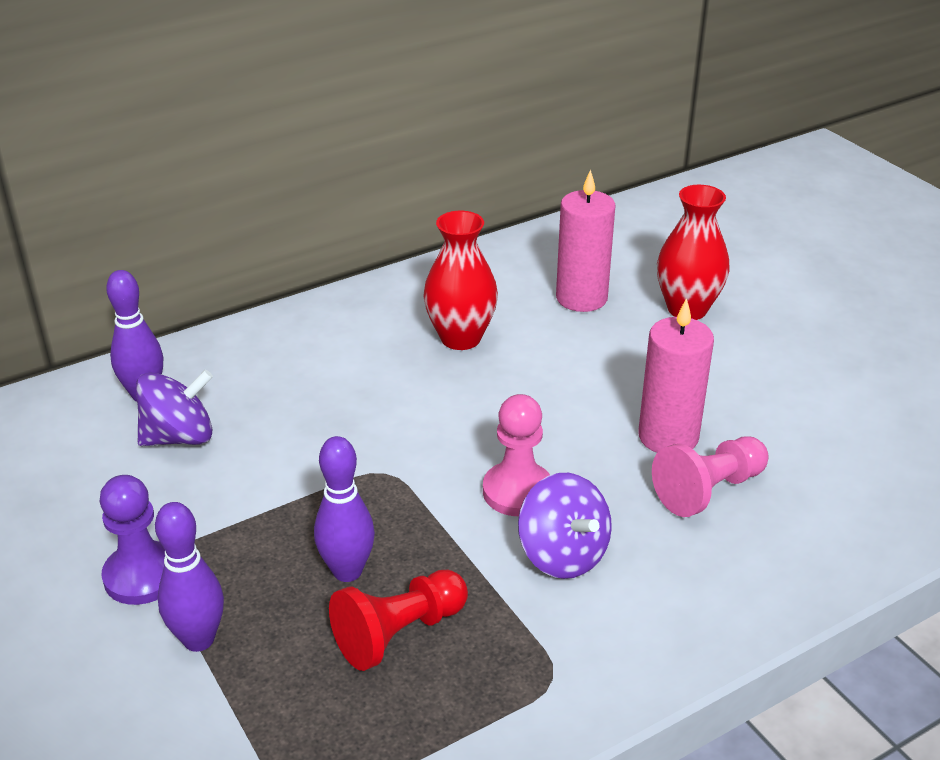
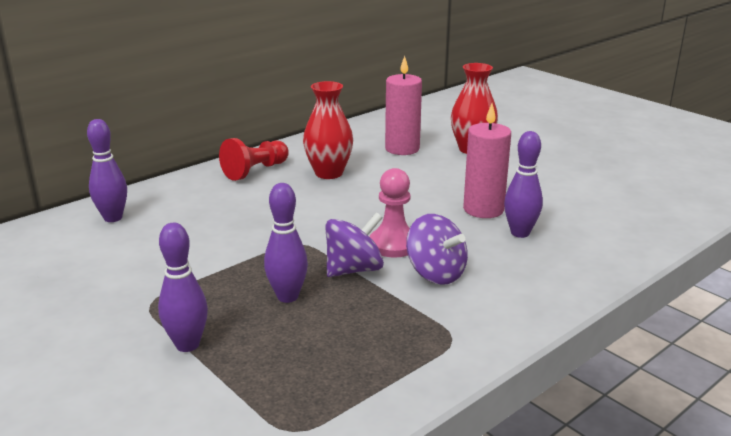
camera: 10 degrees left, 10 degrees down
purple pawn [100,475,165,605] -> none
purple spinning top [136,370,213,446] -> purple spinning top moved to [325,212,384,277]
red pawn [329,570,468,671] -> red pawn moved to [219,138,289,181]
pink pawn [652,436,769,517] -> purple bowling pin [504,131,543,238]

